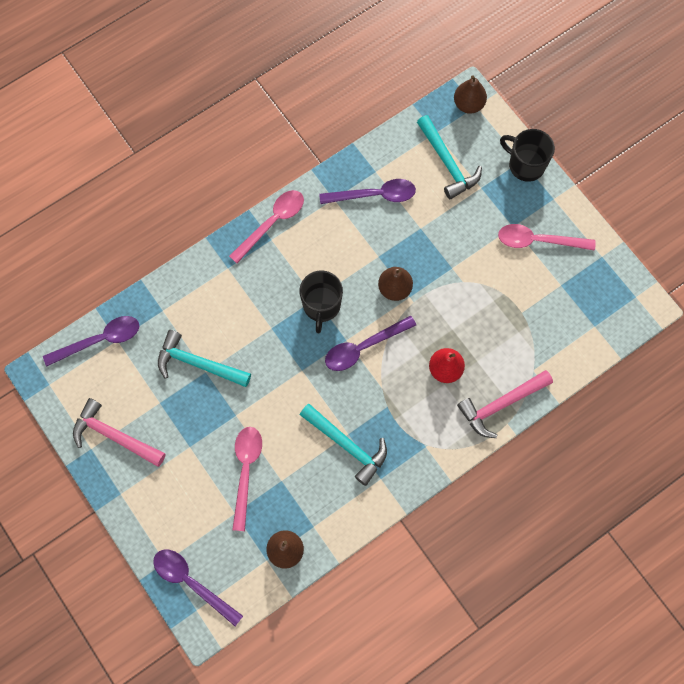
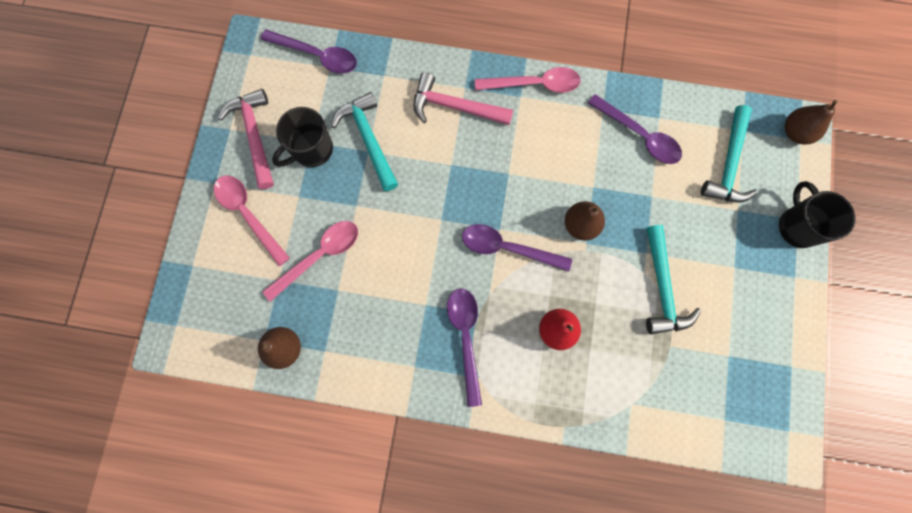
camera: 45 degrees right, 5 degrees up
purple spoon [153,549,243,626] -> purple spoon moved to [447,288,482,407]
black mug [299,271,343,333] -> black mug moved to [272,107,333,167]
turquoise hammer [300,404,387,486] -> turquoise hammer moved to [646,225,701,335]
pink hammer [457,370,553,438] -> pink hammer moved to [413,72,513,125]
pink spoon [498,224,596,251] -> pink spoon moved to [214,175,290,266]

